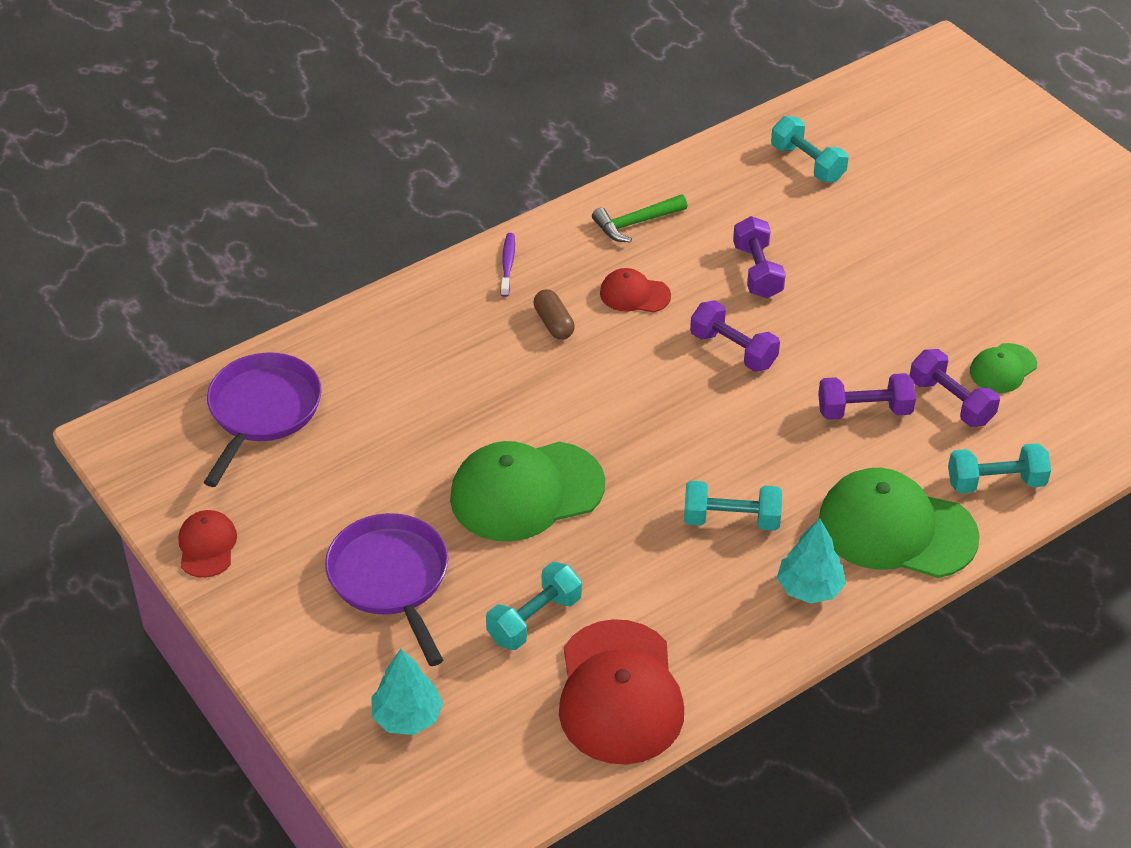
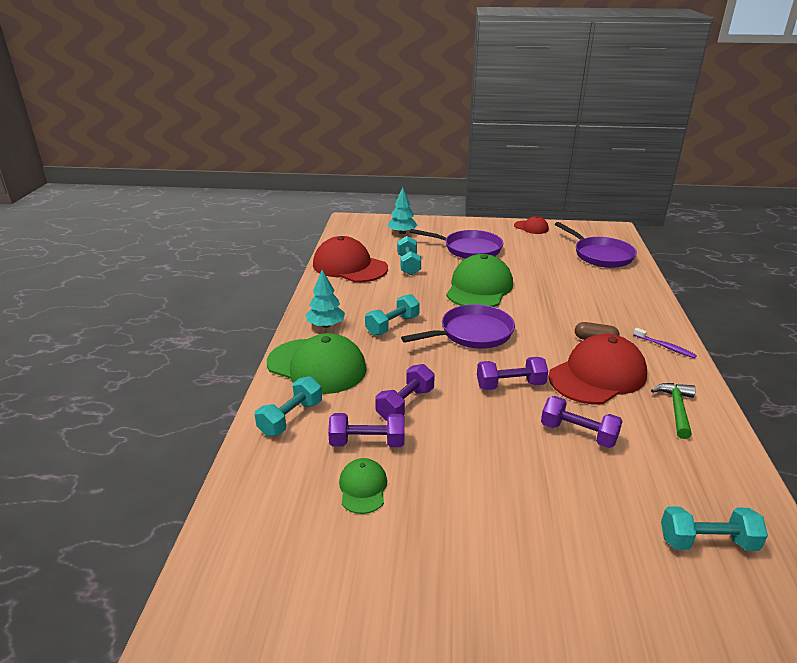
camera: 130 degrees right, 15 degrees down
red cap [600,268,671,313] -> red cap [548,334,647,405], size x2.01
green cap [819,468,980,578] -> green cap turned 60 degrees clockwise [267,333,367,394]
none -> purple pan [401,304,515,349]

